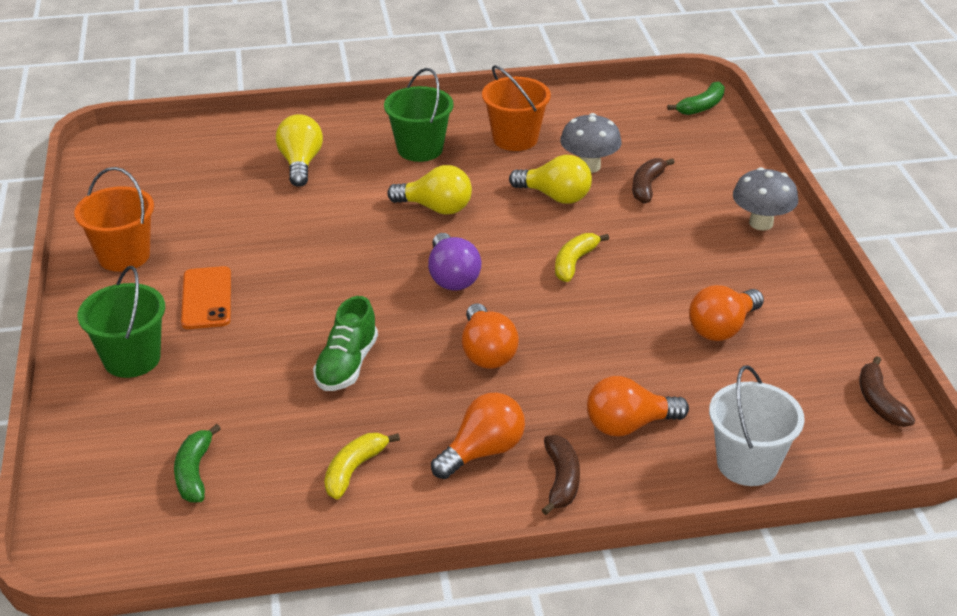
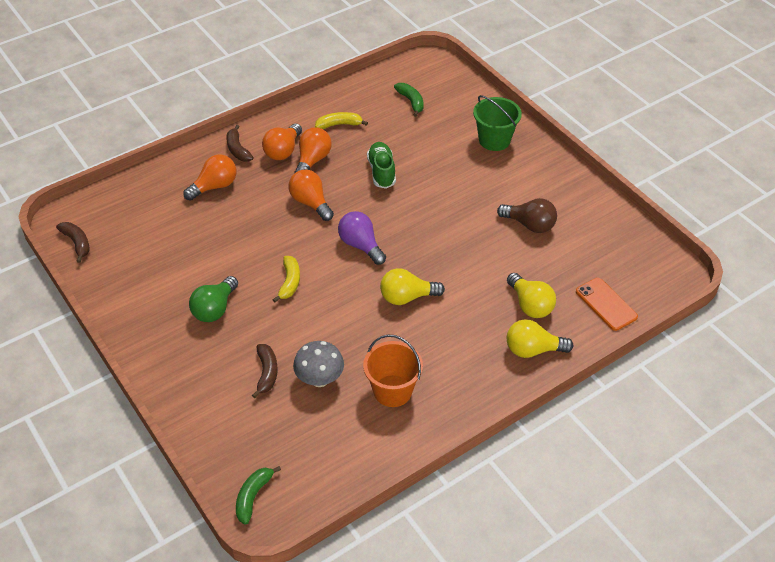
camera: 155 degrees right, 10 degrees up
orange bucket [74,167,154,272] -> none
orange phone [181,266,231,329] -> orange phone moved to [576,278,638,331]
yellow banana [324,433,400,499] -> yellow banana turned 105 degrees counterclockwise [315,112,368,129]
green bucket [384,68,454,162] -> none
yellow light bulb [509,155,592,204] -> yellow light bulb moved to [507,319,573,358]
orange light bulb [689,285,764,341] -> orange light bulb moved to [294,127,332,173]
white bucket [709,365,804,486] -> none
grey mushroom [733,167,798,230] -> none
none -> green light bulb [189,276,238,322]
none -> brown light bulb [497,198,557,233]

